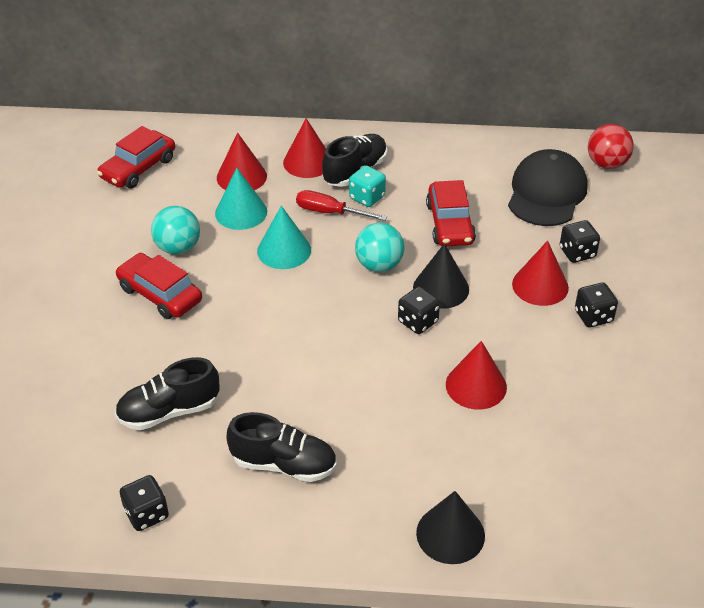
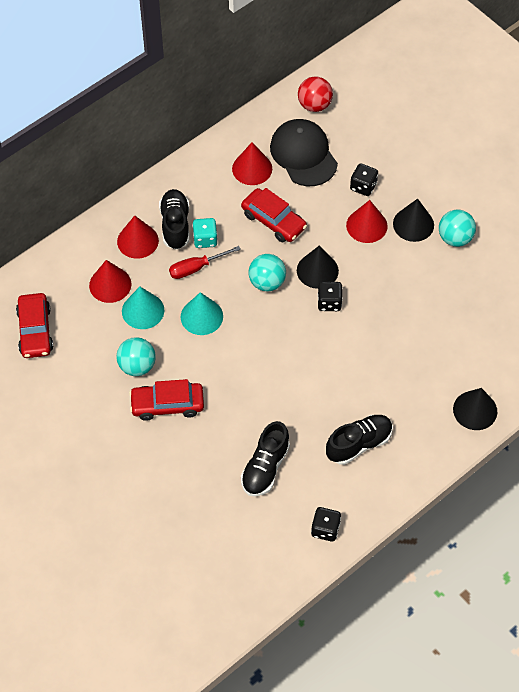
camera: 45 degrees left, 15 degrees up
red cone [446,341,507,409] -> red cone moved to [232,142,272,185]
black dice [575,283,618,327] -> black cone [393,199,434,242]
none -> turquoise ball [439,209,476,247]

